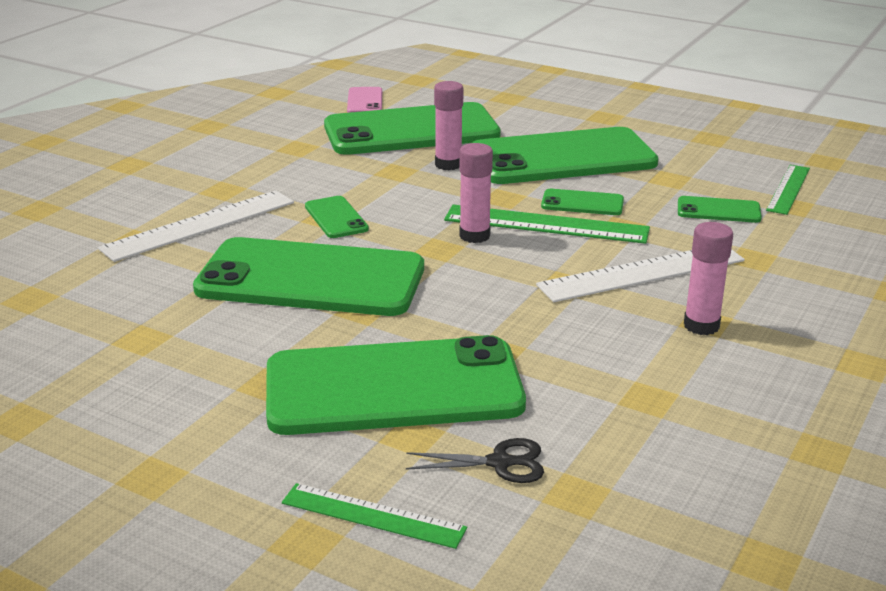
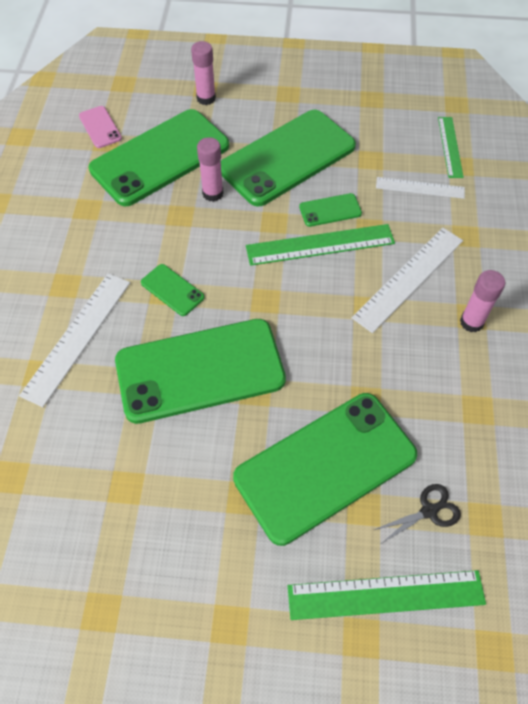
camera: 25 degrees left, 30 degrees up
green ruler [282,483,467,549] -> green ruler [288,570,486,620], size x1.59
pink glue stick [459,143,493,243] -> pink glue stick moved to [191,41,216,105]
green phone [678,196,762,223] -> white ruler [376,177,465,199]

